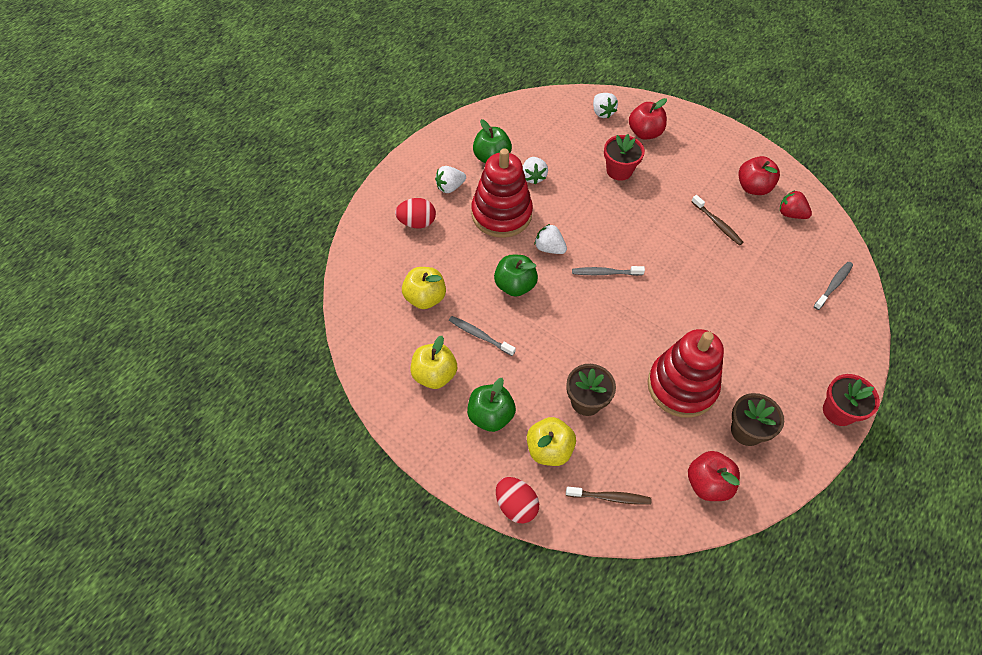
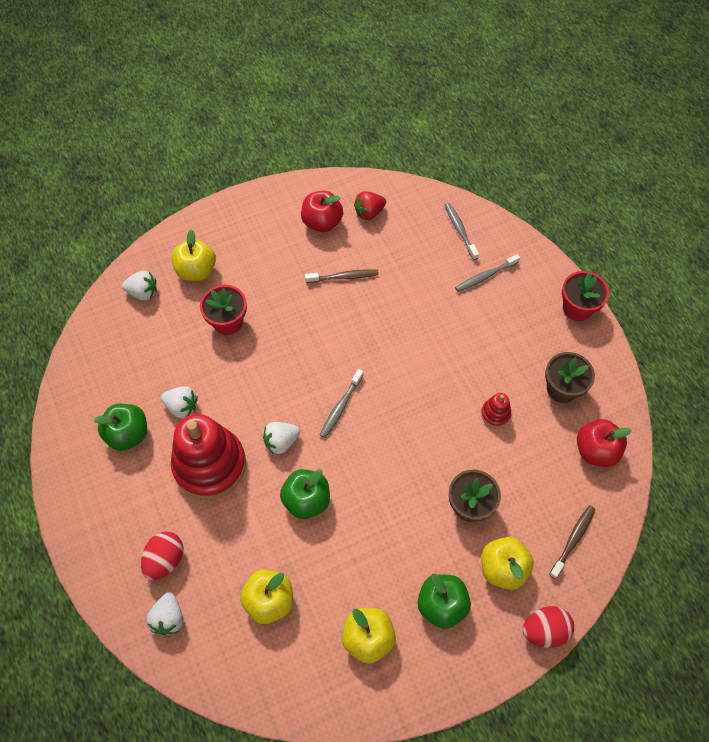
camera: 60 degrees left, 5 degrees up
white strawberry [435,166,466,193] -> white strawberry moved to [146,592,183,635]
grey toothbrush [449,316,516,356] -> grey toothbrush moved to [455,254,520,292]
red apple [629,98,667,139] -> yellow apple [172,229,216,281]
red stacking toy [647,329,724,418] -> red stacking toy [481,393,511,428], size x0.42

